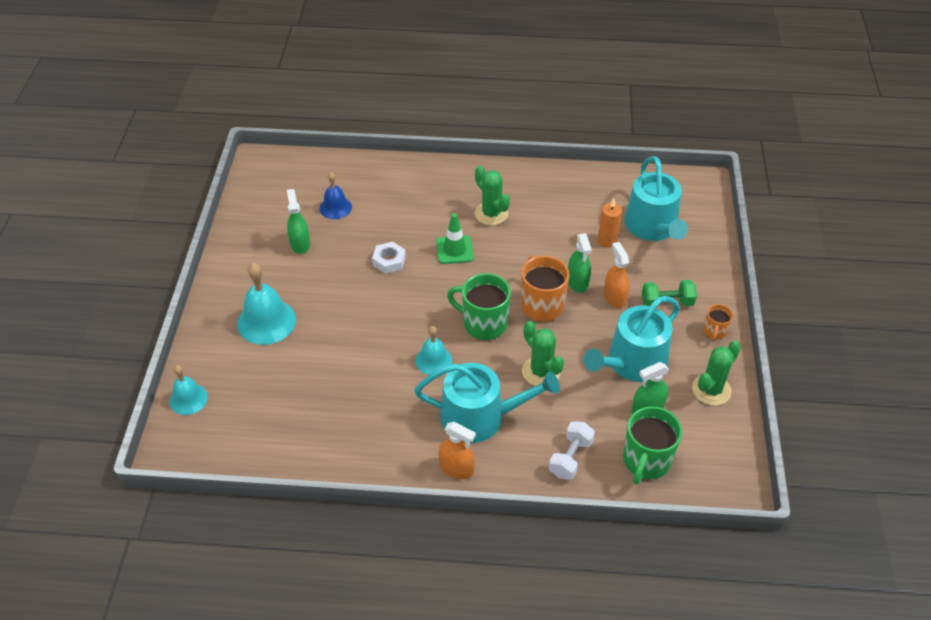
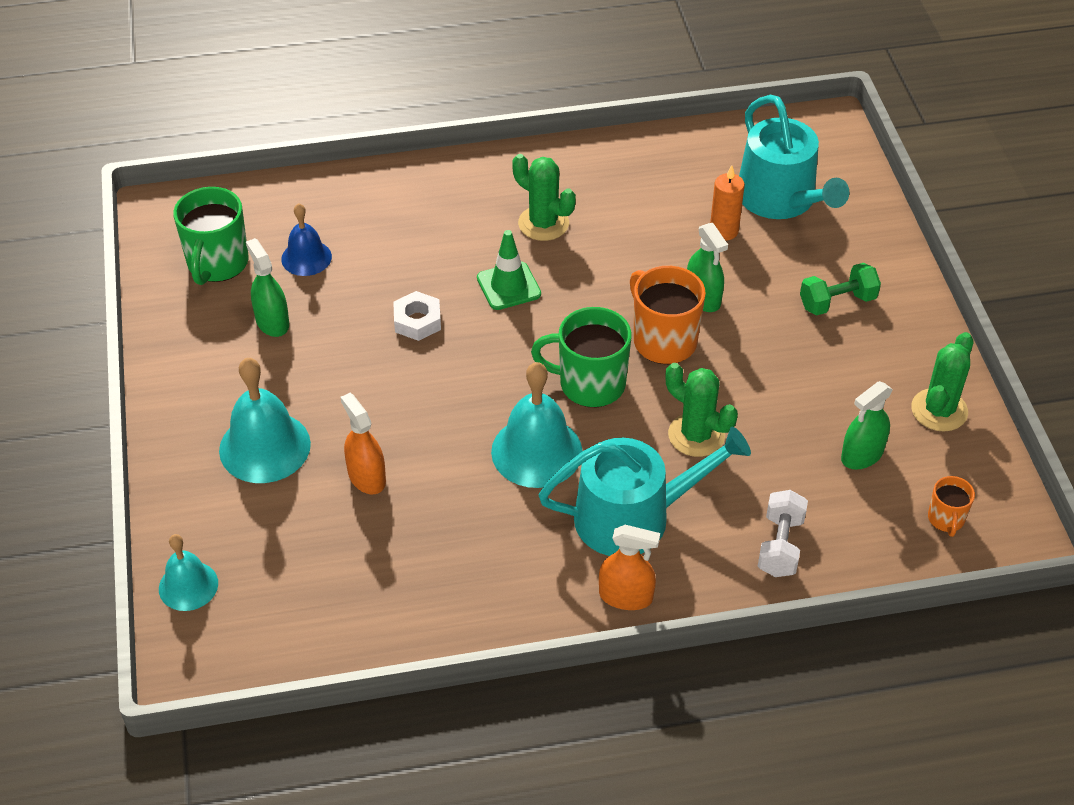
camera: 15 degrees left, 0 degrees up
turquoise bell [415,326,452,375] -> turquoise bell [491,362,583,488], size x1.64
turquoise watering can [583,296,680,382] -> none
orange spray bottle [604,242,630,308] -> orange spray bottle moved to [340,393,386,494]
green mug [623,406,682,485] -> green mug moved to [173,187,249,285]
orange mug [704,304,733,341] -> orange mug moved to [928,476,975,537]

